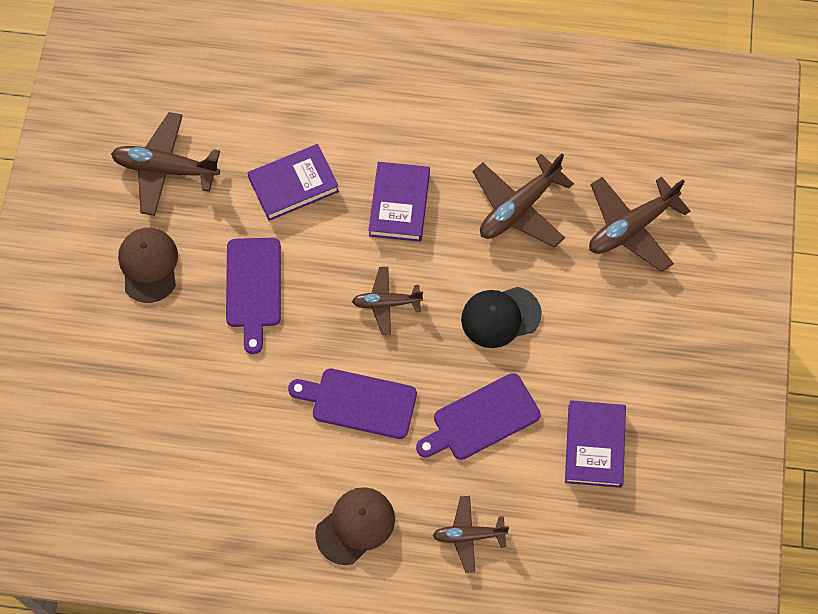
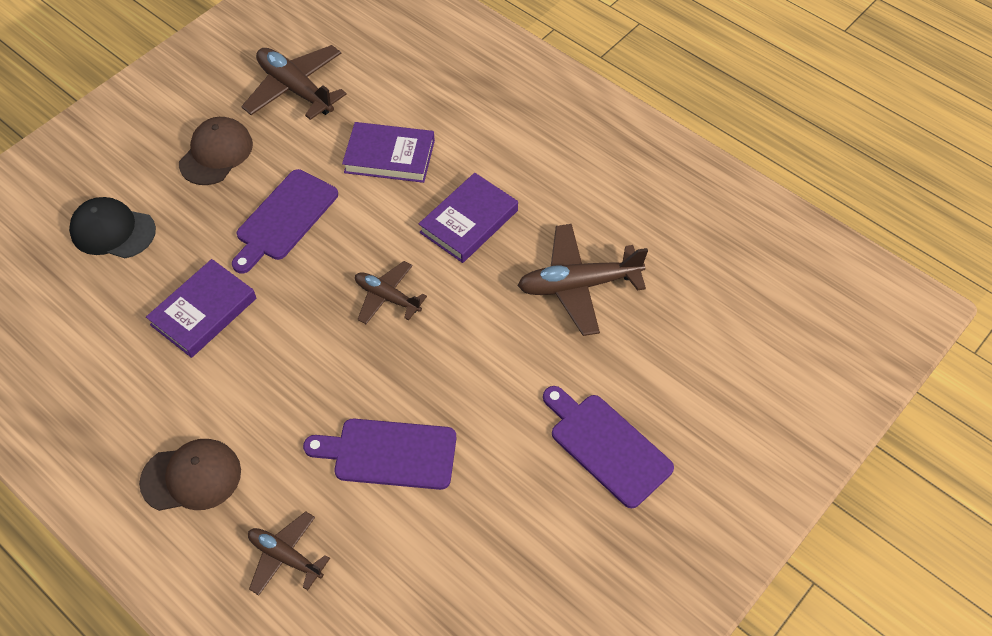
camera: 35 degrees right, 10 degrees down
purple cutting board [288,368,417,439] -> purple cutting board moved to [543,386,674,508]
black cap [461,287,542,348] -> black cap moved to [69,197,156,258]
purple book [565,400,626,488] -> purple book moved to [146,259,256,358]
brown plane [589,177,690,272] -> none

